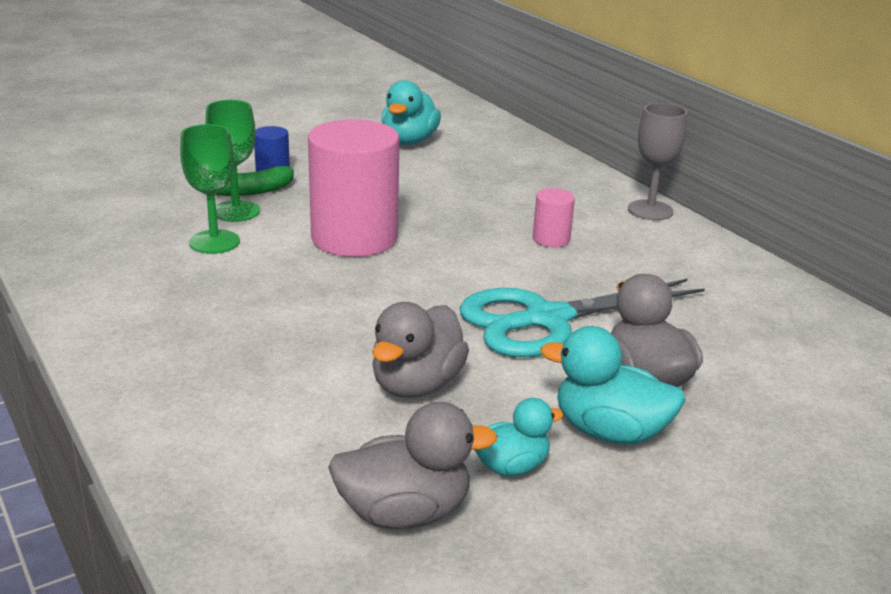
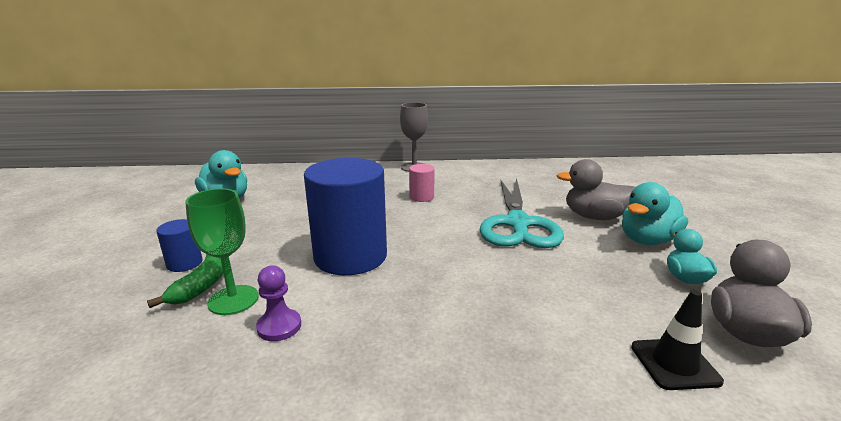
camera: 60 degrees left, 5 degrees down
green goblet [180,124,240,254] -> purple pawn [256,266,301,341]
pink cylinder [308,119,399,257] -> blue cylinder [304,158,387,275]
grey duck [372,302,469,398] -> none
none -> black traffic cone [631,290,724,390]

